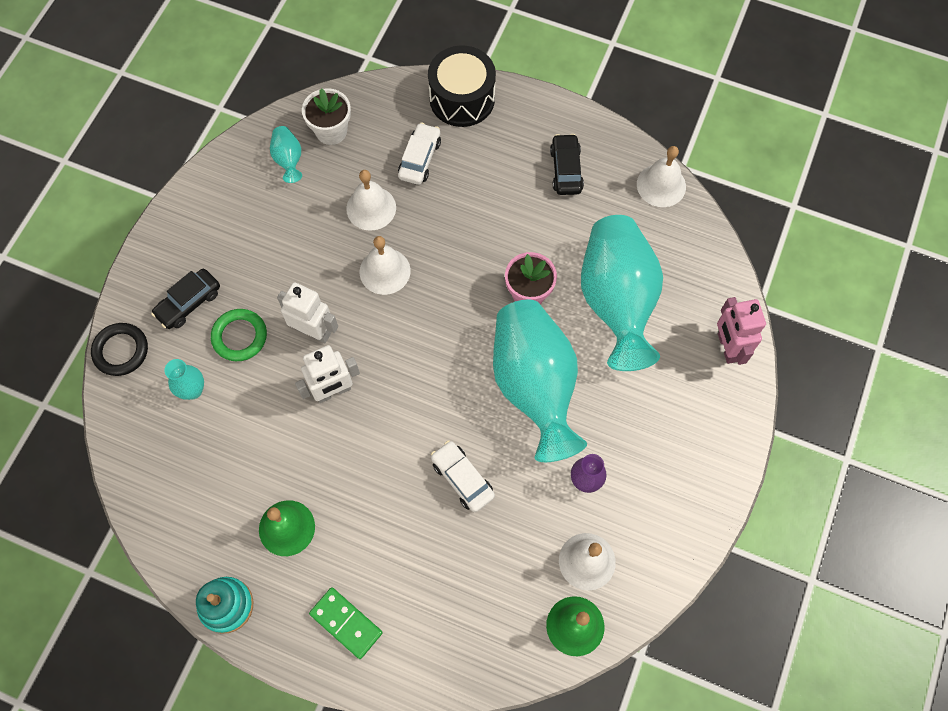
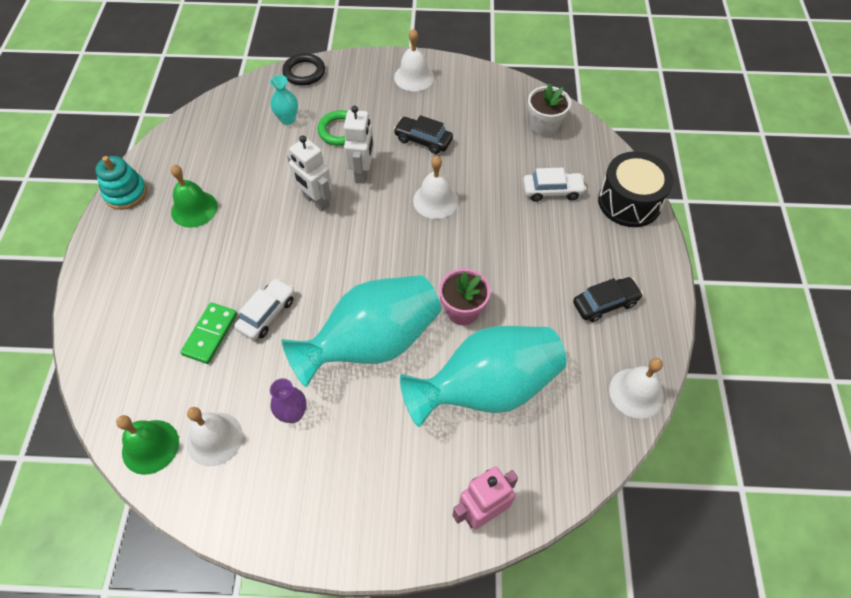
camera: 70 degrees right, 10 degrees down
black car [151,269,220,329] -> black car moved to [393,115,453,154]
turquoise vase [270,126,302,183] -> none
green domino [309,587,383,659] -> green domino moved to [180,303,237,364]
white bell [346,170,396,231] -> white bell moved to [394,29,434,91]

